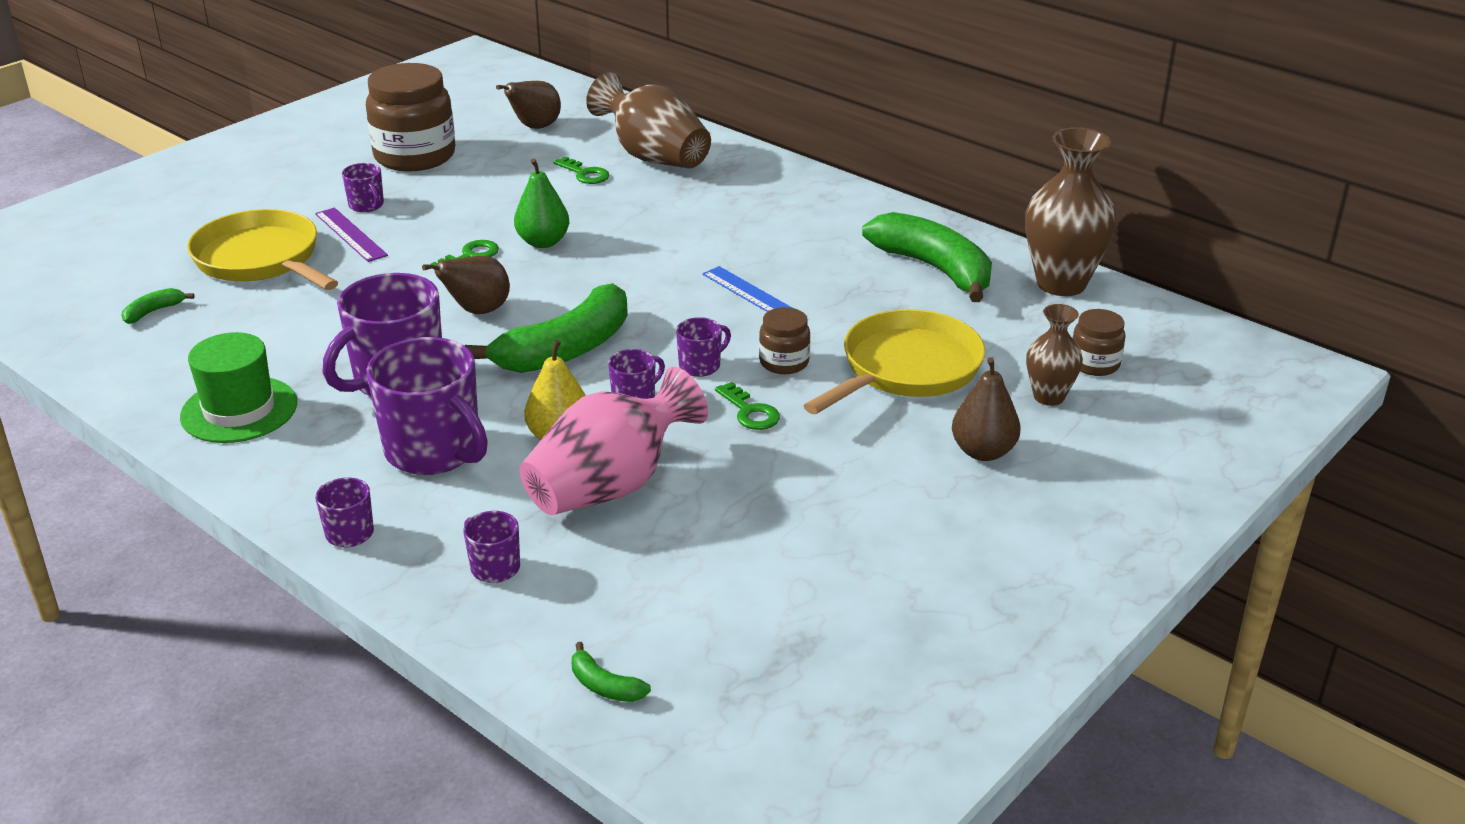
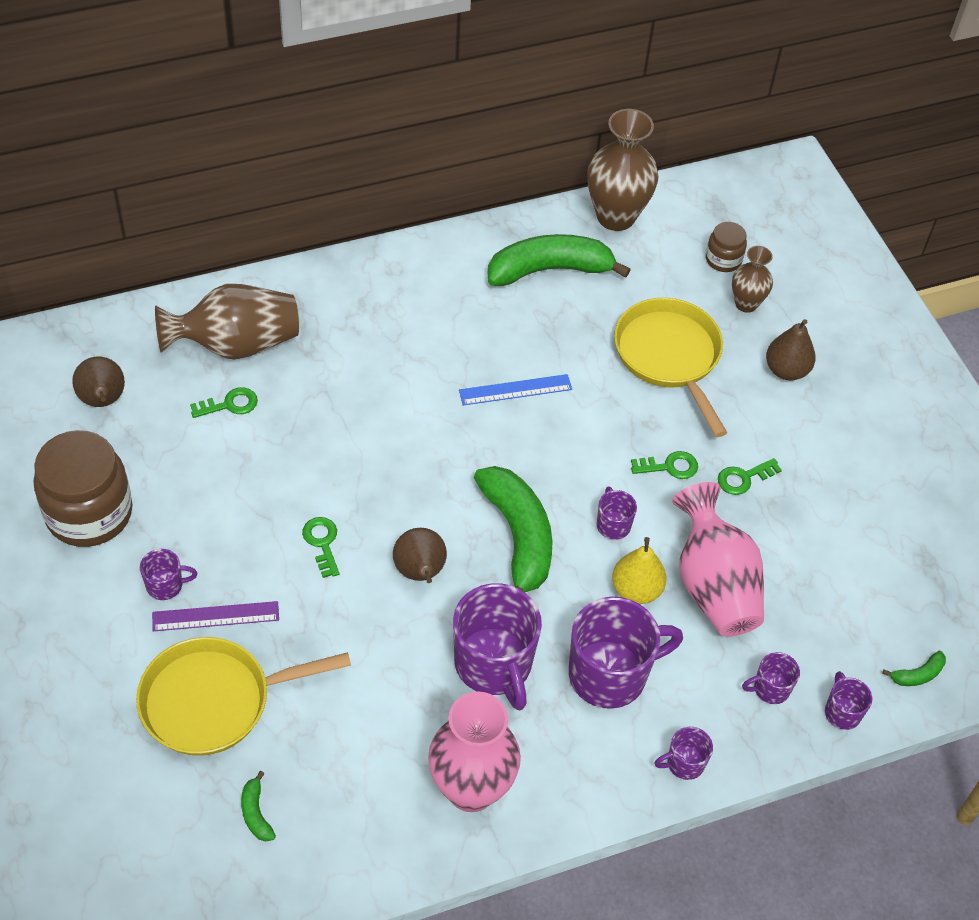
camera: 65 degrees left, 20 degrees up
green hat [180,332,297,443] -> pink vase [428,691,521,812]
green pear [514,159,569,248] -> none
purple mug [676,317,731,377] -> purple mug moved to [825,671,872,730]
brown jar [759,307,810,374] -> none
none -> green key [718,458,782,495]

